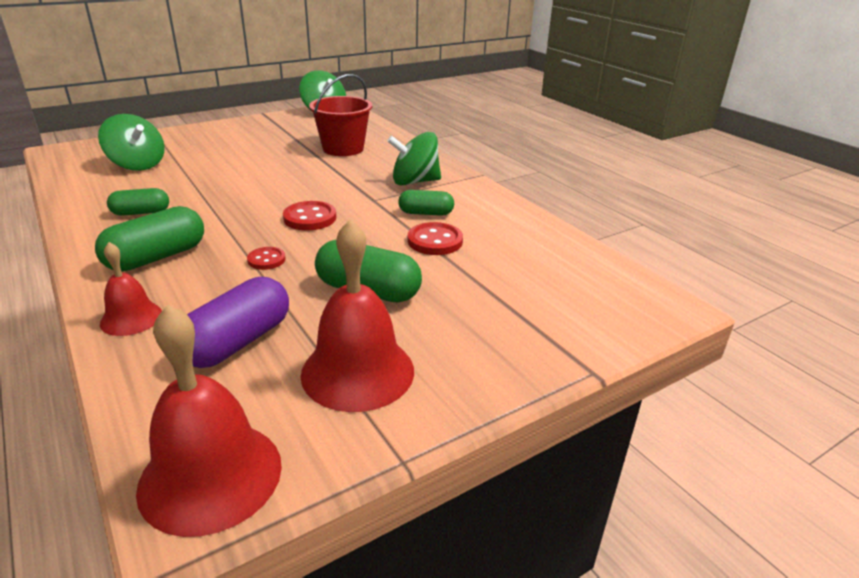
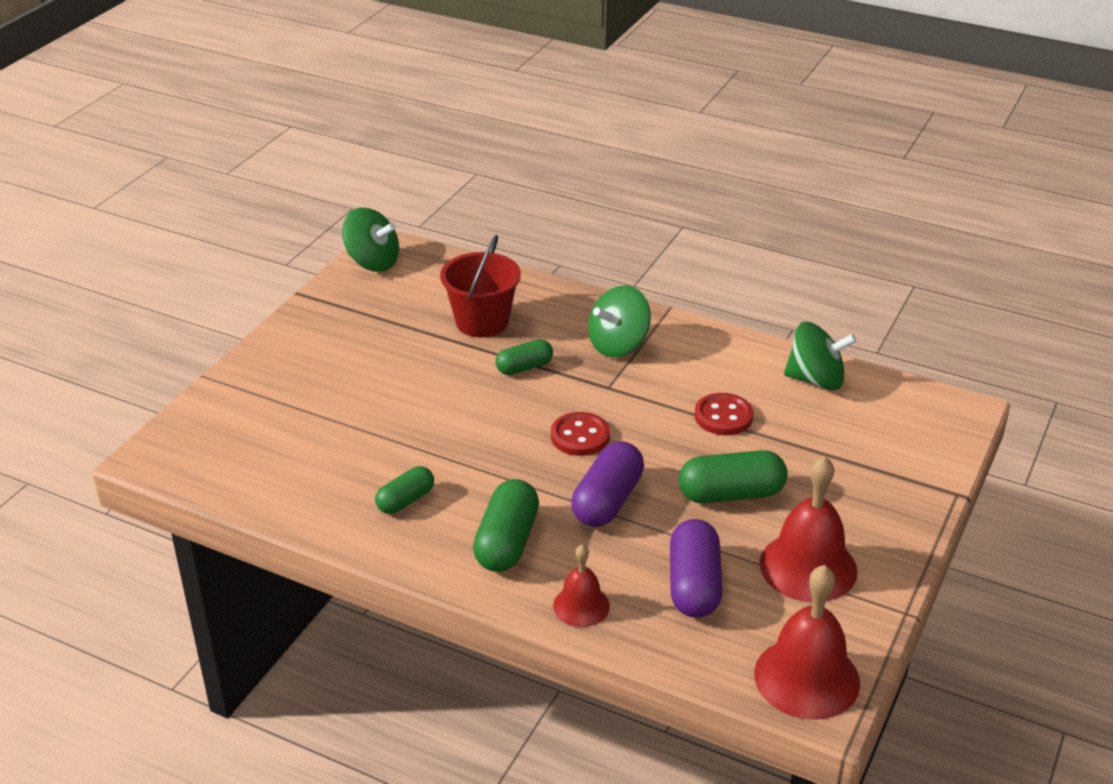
camera: 30 degrees left, 5 degrees up
green spinning top [98,114,165,171] -> green spinning top moved to [784,322,857,391]
red button [247,247,286,270] -> purple capsule [571,441,644,527]
green capsule [398,190,454,216] -> green capsule moved to [496,339,553,375]

